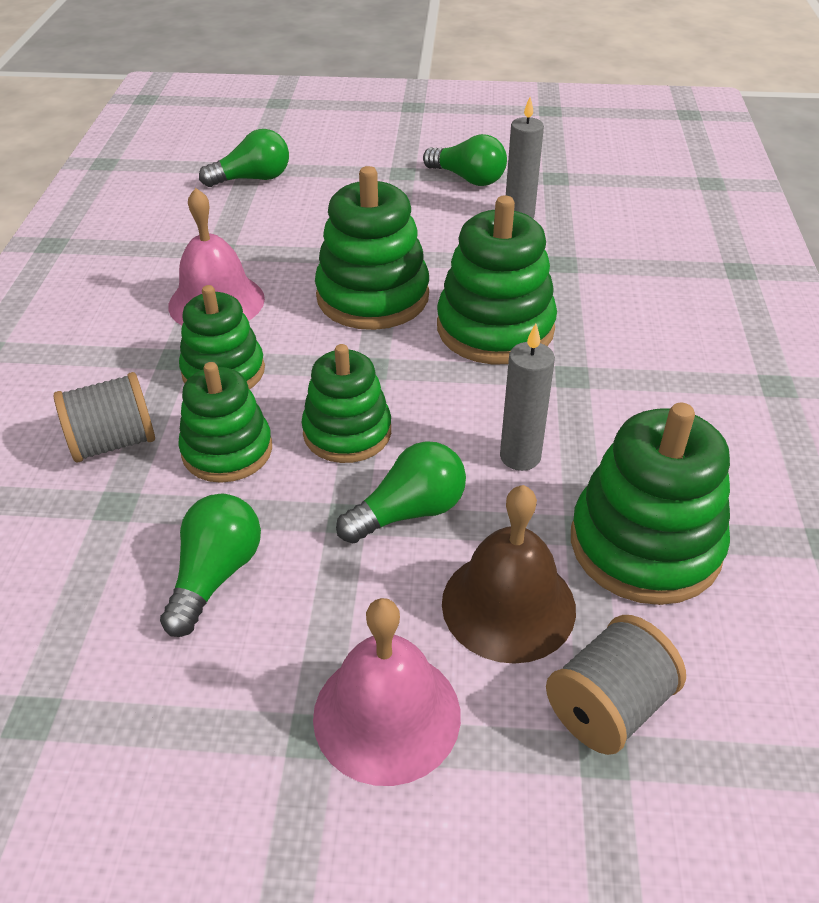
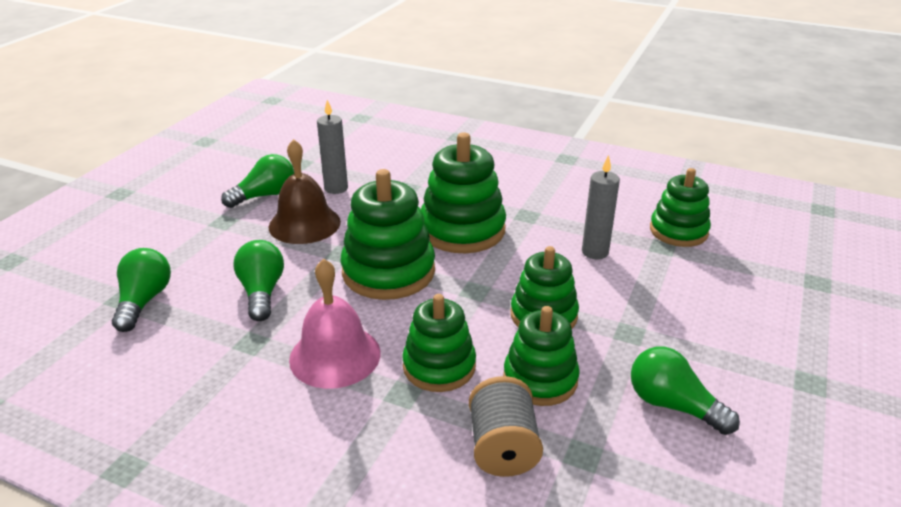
camera: 70 degrees left, 10 degrees down
pink bell [313,598,461,786] -> none
green light bulb [336,441,466,544] -> green light bulb moved to [233,240,284,321]
brown bell [442,485,576,664] -> brown bell moved to [269,139,341,244]
grey spool [546,615,686,755] -> none
green stacking toy [571,403,730,605] -> green stacking toy [650,168,711,247], size x0.67

